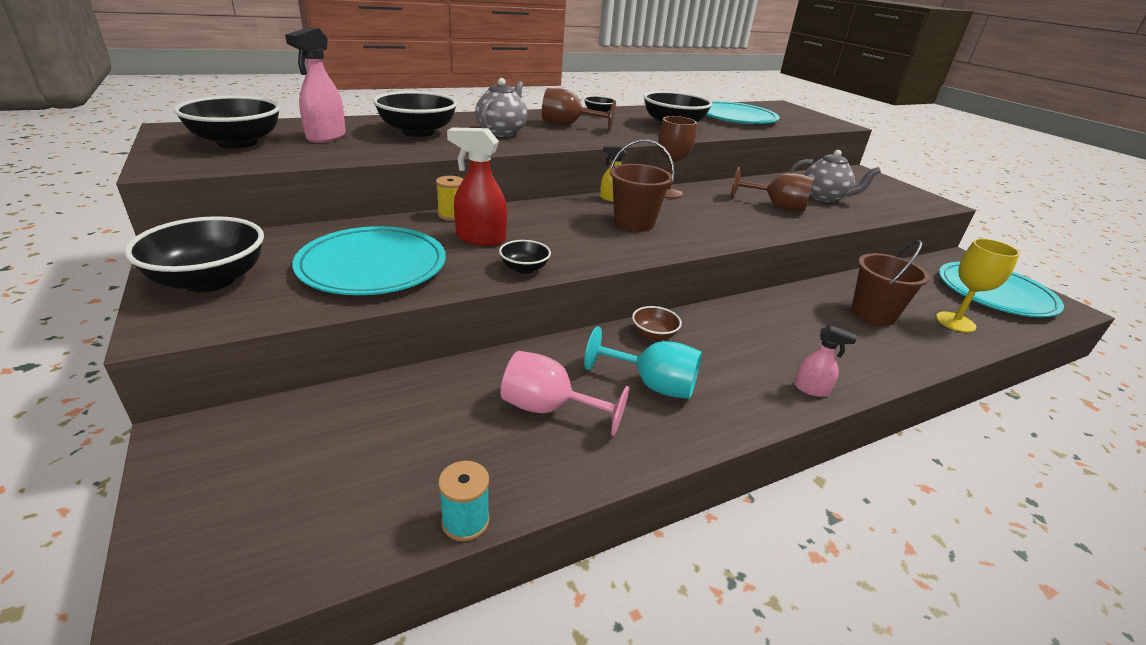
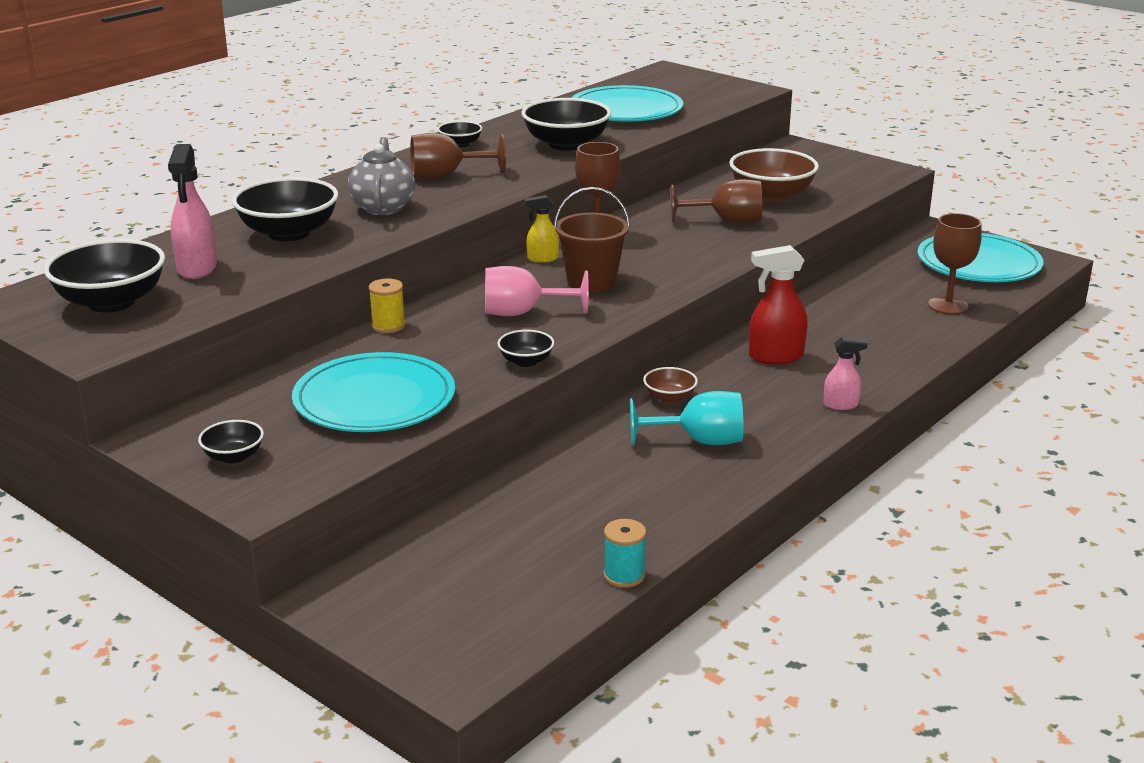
camera: 20 degrees left, 5 degrees down
black bowl [125,216,264,292] -> black bowl [198,420,264,464], size x0.50
red spray bottle [447,127,507,246] -> red spray bottle moved to [749,245,808,364]
pink goblet [501,351,629,436] -> pink goblet moved to [485,266,589,316]
grey teapot [791,150,881,202] -> brown bowl [729,148,819,202]
brown bucket [851,240,930,326] -> none
yellow goblet [936,239,1020,333] -> brown goblet [928,213,982,315]

